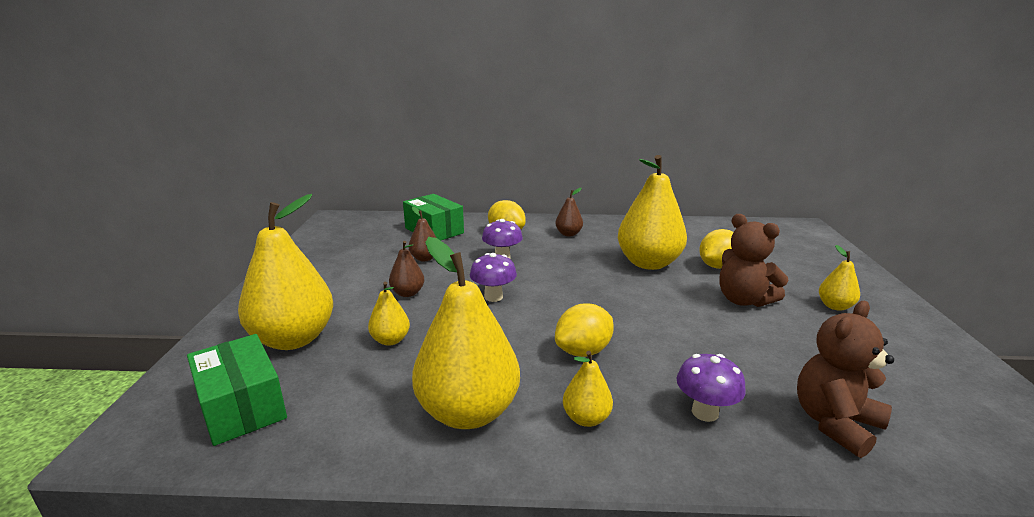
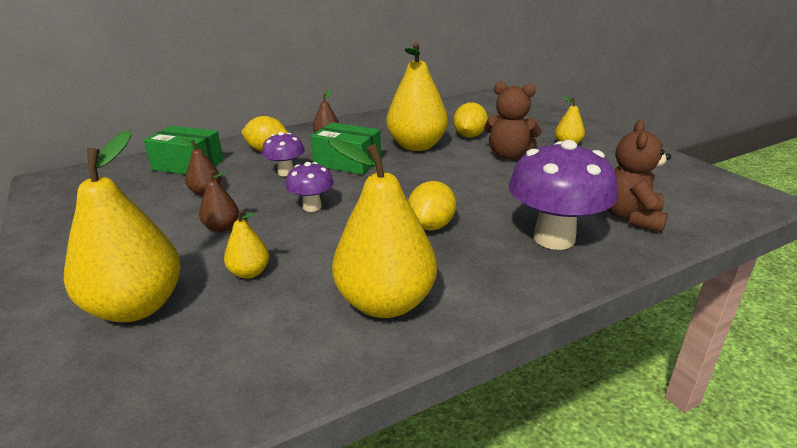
camera: 30 degrees left, 5 degrees up
green box [187,334,287,446] -> green box moved to [310,122,381,175]
yellow pear [563,351,613,427] -> none
purple mushroom [676,354,746,422] -> purple mushroom [509,140,618,250], size x1.90

